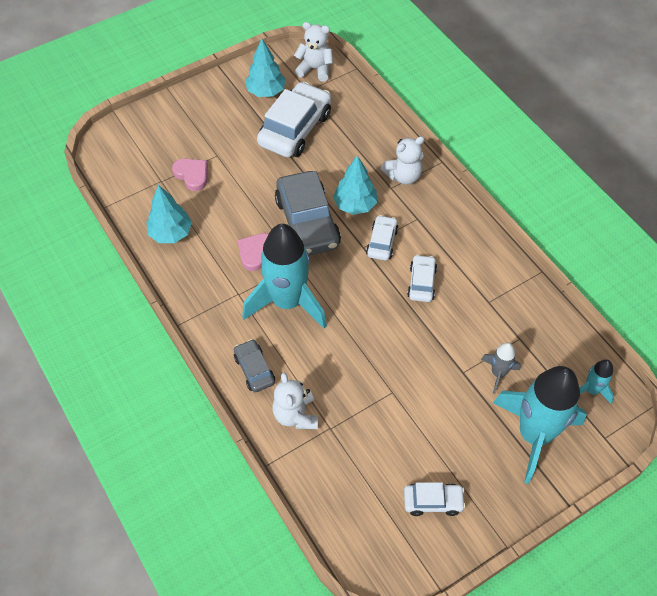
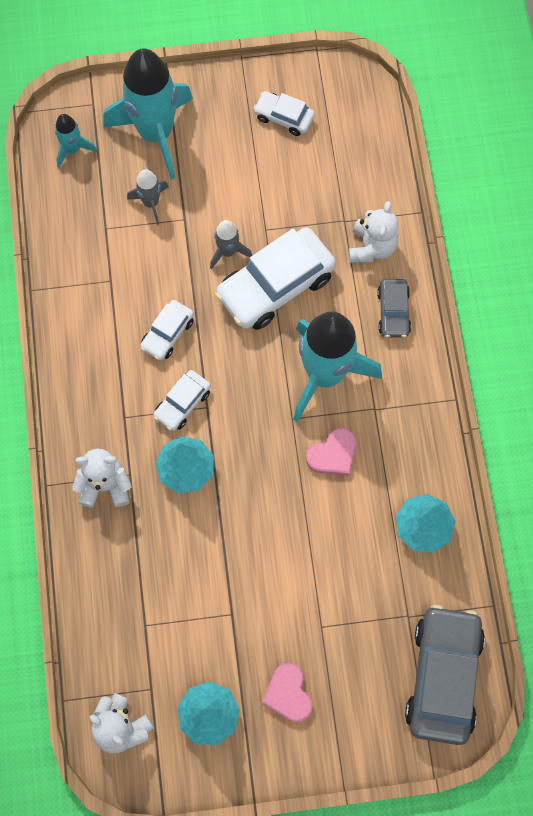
camera: 155 degrees left, 15 degrees up
pink heart [172,159,208,191] -> pink heart moved to [262,663,313,722]
white car [257,82,331,157] -> white car moved to [215,227,336,330]
grey car [275,171,341,256] -> grey car moved to [405,605,485,745]
none -> grey rocket [210,220,252,269]

